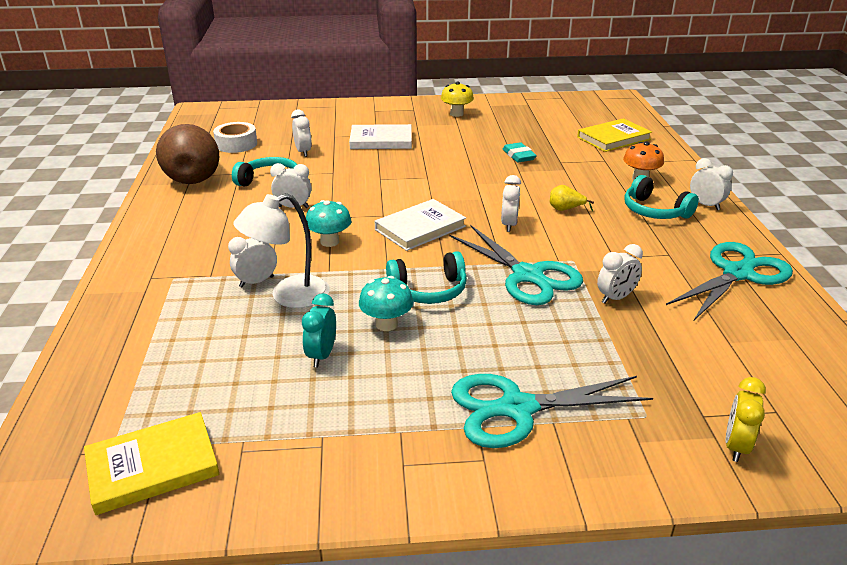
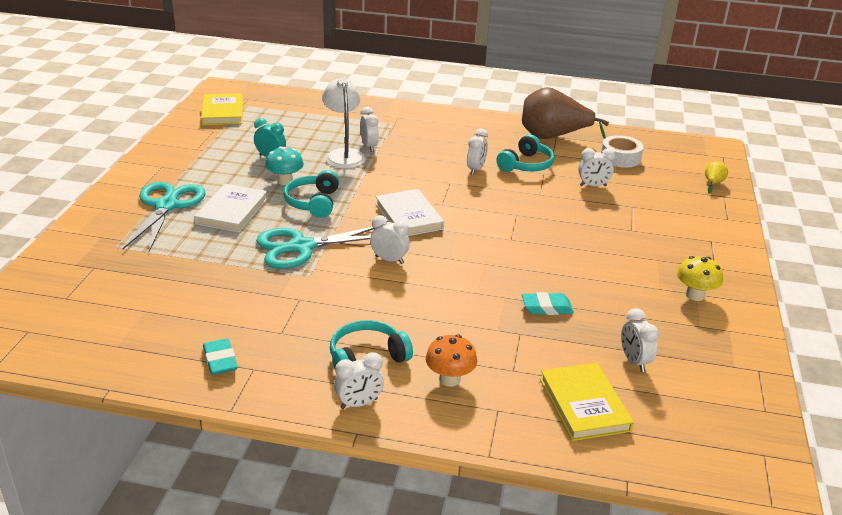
camera: 105 degrees right, 0 degrees up
turquoise mushroom [306,200,351,247] -> none
white book [349,124,412,149] -> white book moved to [194,184,268,232]
yellow pear [550,185,594,211] -> yellow pear moved to [705,161,728,194]
white clock [597,244,643,304] -> white clock moved to [621,308,659,372]
turquoise scissors [666,242,793,320] -> turquoise eraser [203,338,238,375]
yellow clock [725,377,766,462] -> none

